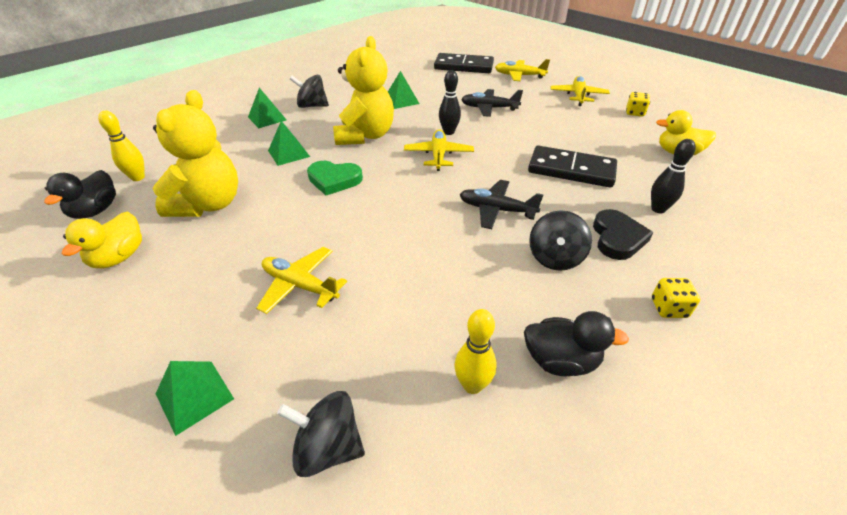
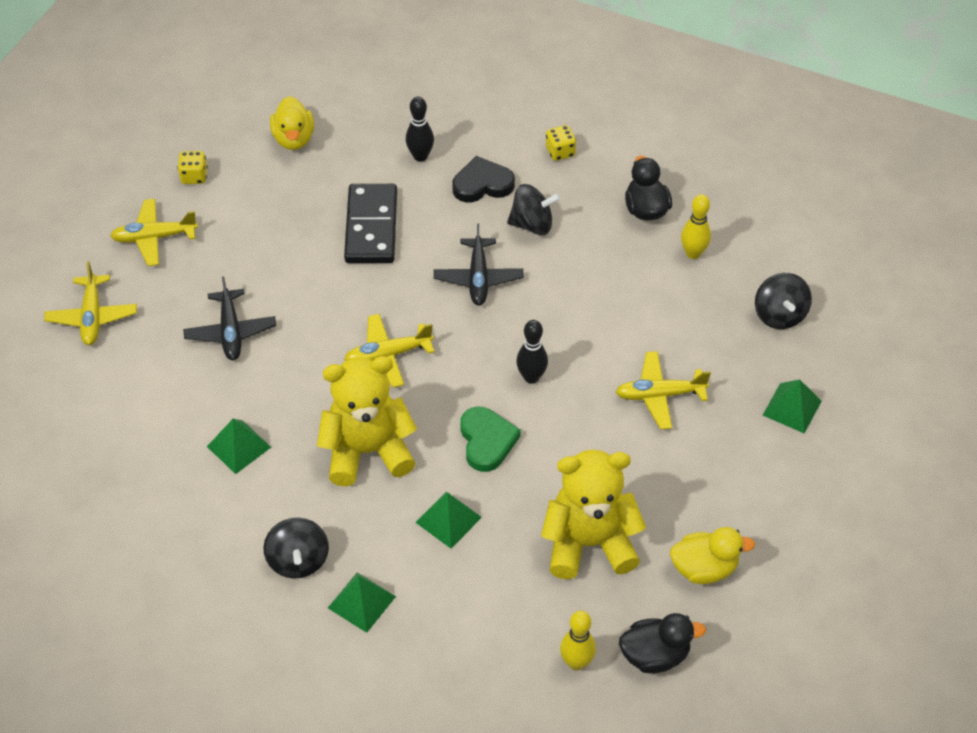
camera: 110 degrees left, 10 degrees up
yellow plane [256,247,347,314] -> yellow plane turned 75 degrees clockwise [616,351,711,429]
black domino [434,53,494,73] -> none
black bowling pin [439,70,461,135] -> black bowling pin moved to [516,320,548,384]

